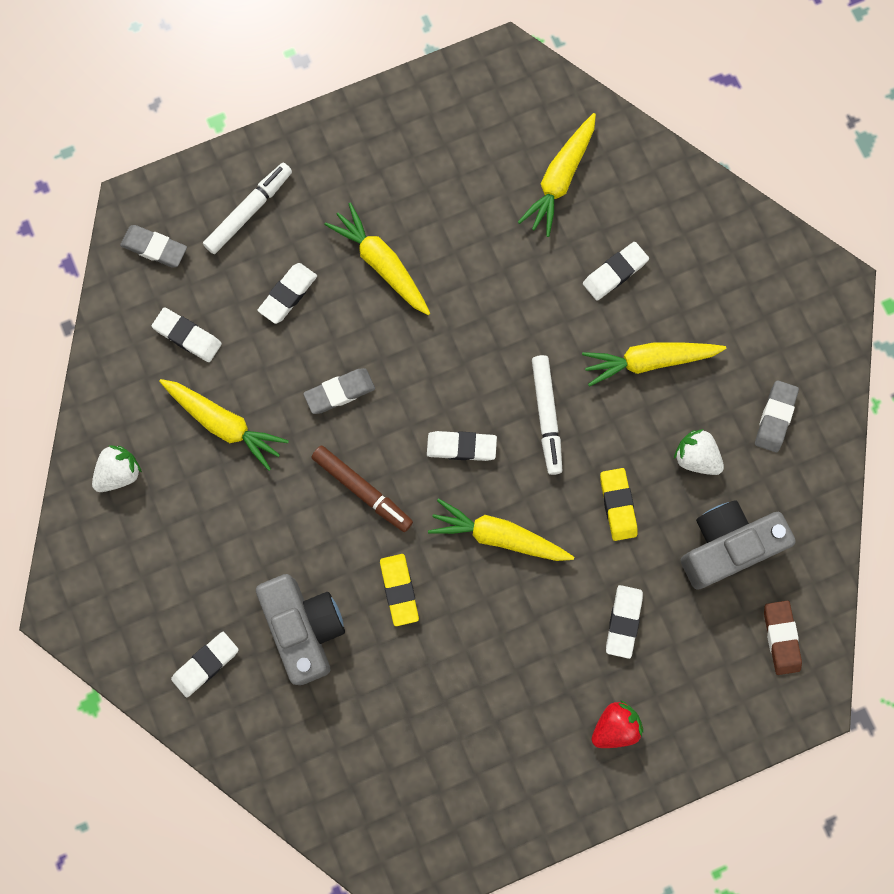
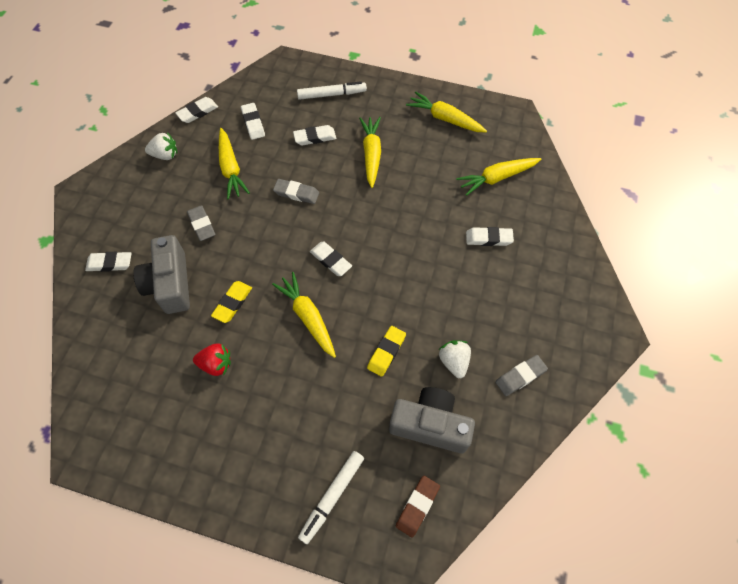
camera: 40 degrees right, 15 degrees down
grey eraser [120,225,187,267] -> grey eraser moved to [187,205,216,241]
grey camera [256,574,345,685] -> grey camera turned 150 degrees clockwise [133,235,190,314]
brown marker [311,446,413,532] -> none
white marker [532,355,562,475] -> white marker moved to [298,451,364,544]
yellow carrot [582,343,726,387] -> yellow carrot moved to [406,91,487,132]
red strawberry [592,700,643,748] -> red strawberry moved to [193,343,231,376]
white eraser [606,585,643,659] -> white eraser moved to [175,97,218,123]

